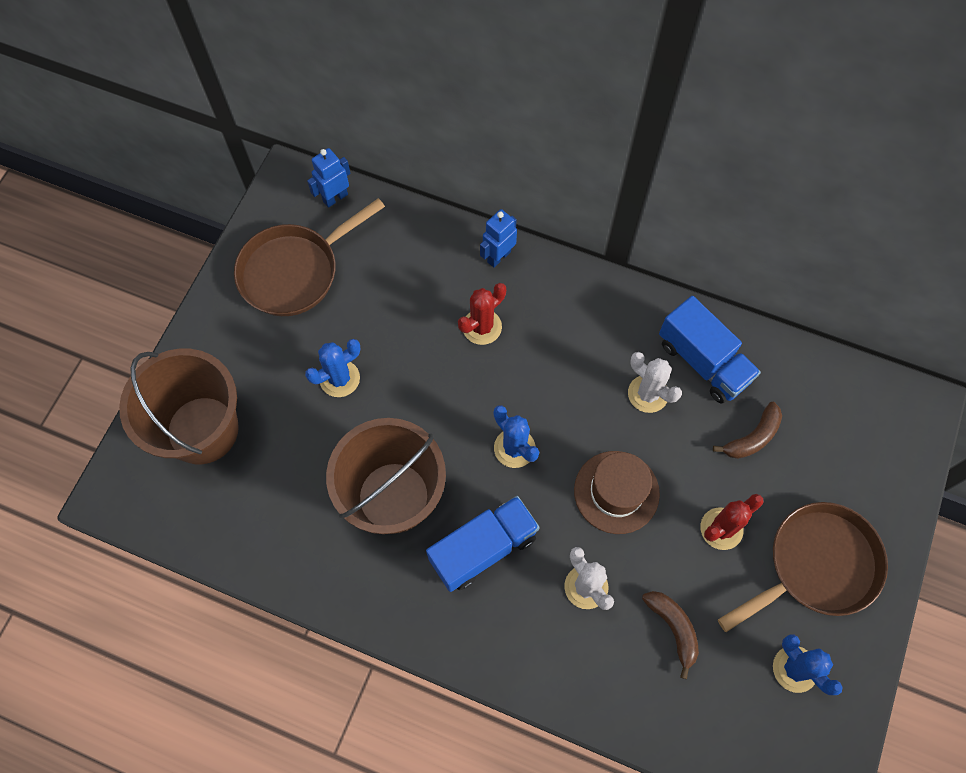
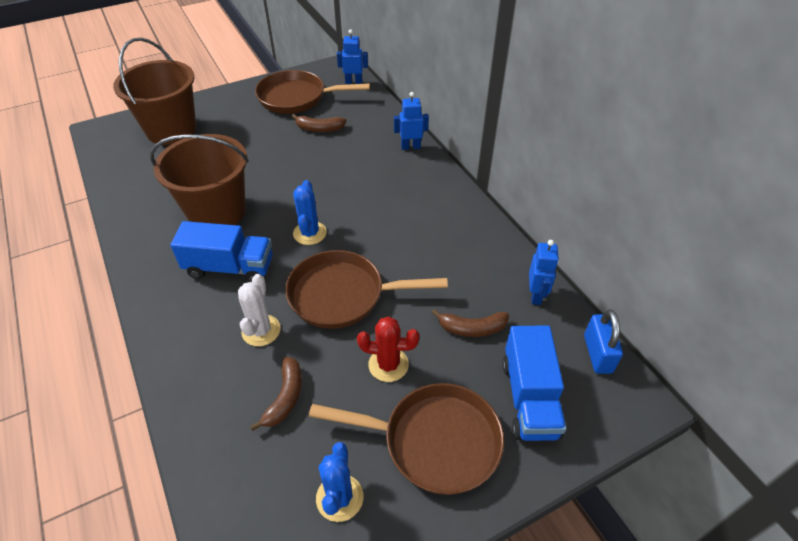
camera: 40 degrees right, 20 degrees down
blue cactus [305,339,360,397] -> none
red cactus [458,283,506,345] -> none
brown hat [574,451,660,534] -> brown pan [285,250,448,329]
white cactus [628,352,682,413] -> none
blue truck [659,296,761,403] -> blue truck moved to [502,325,566,441]
none -> brown banana [292,114,346,132]
none -> blue robot [529,240,559,305]
none -> blue padlock [584,310,623,374]

